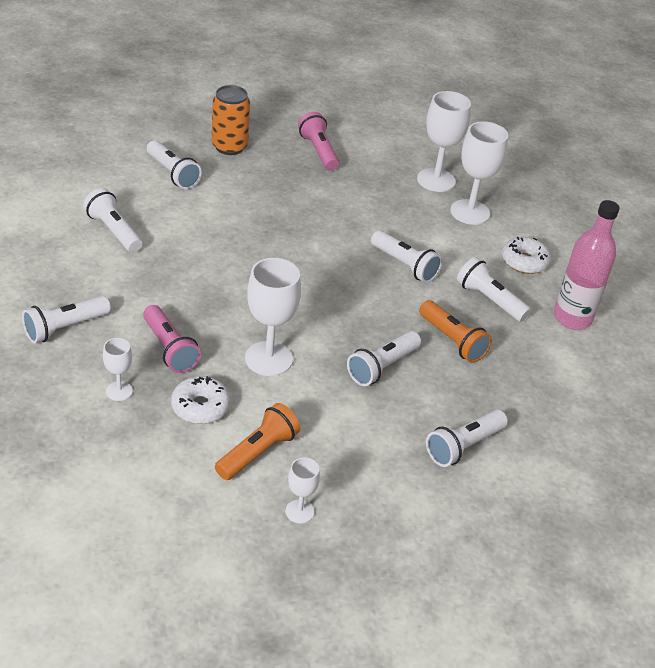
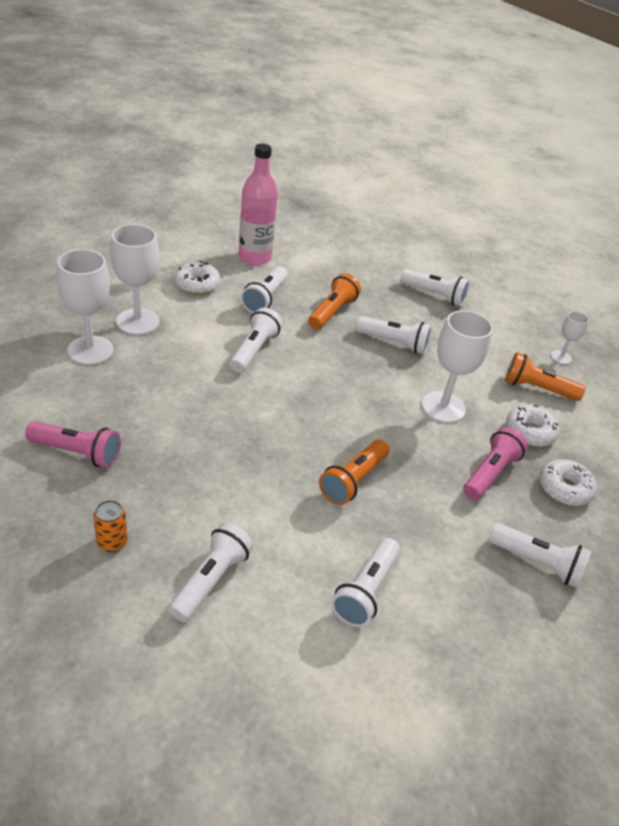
camera: 115 degrees left, 0 degrees up
white goblet [103,338,133,401] -> white donut [539,459,597,506]
orange can [212,85,250,155] -> orange can [93,500,127,552], size x0.57
pink flashlight [298,112,339,171] -> pink flashlight turned 120 degrees counterclockwise [25,421,121,468]
none -> orange flashlight [319,440,389,505]

